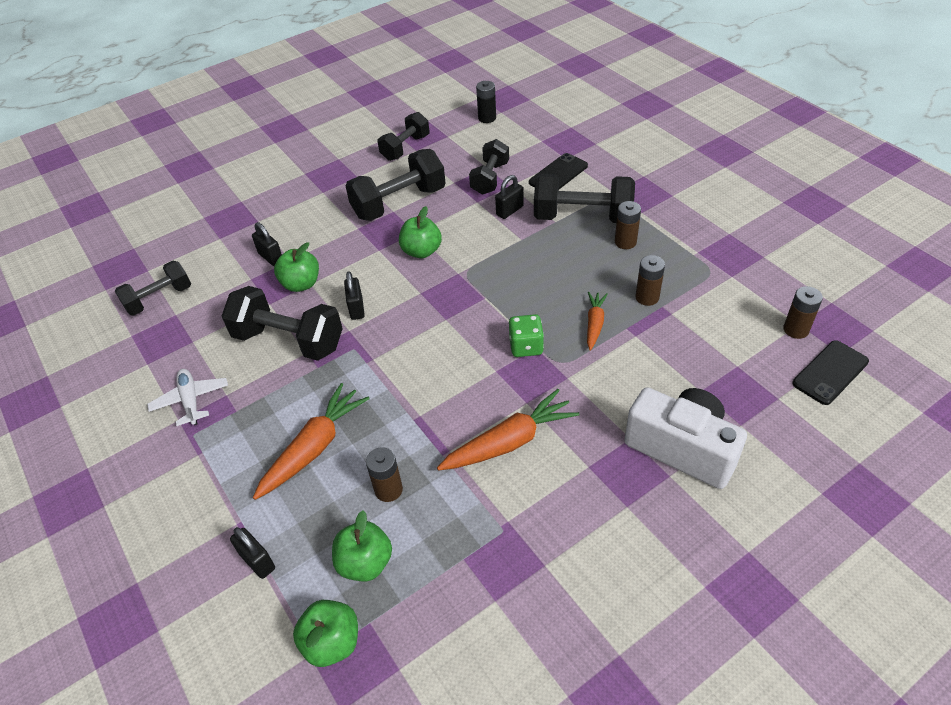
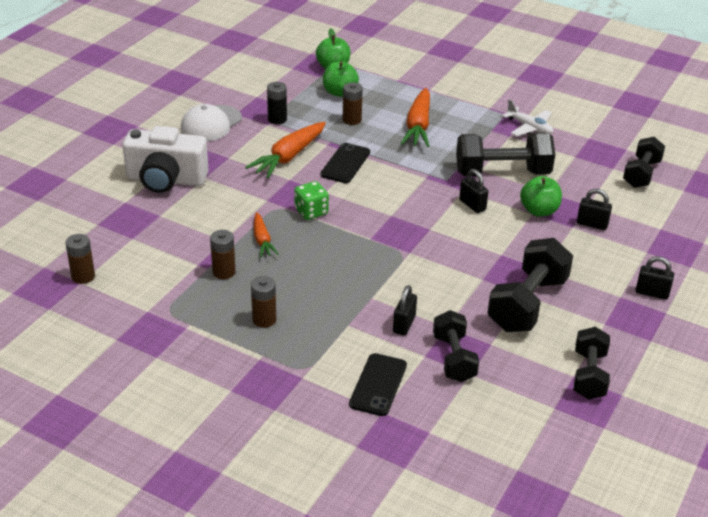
camera: 150 degrees right, 10 degrees down
black padlock [230,527,275,579] -> black padlock moved to [636,256,674,300]
green apple [399,206,442,258] -> none
black battery [476,81,496,123] -> black battery moved to [267,82,287,124]
black dumbbell [534,173,635,223] -> none
black phone [793,340,869,405] -> black phone moved to [320,143,370,183]
none -> white cap [181,104,242,141]

